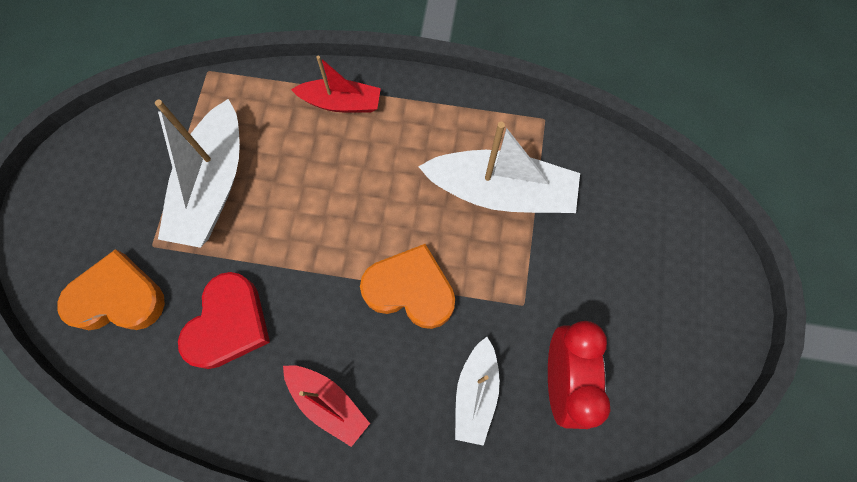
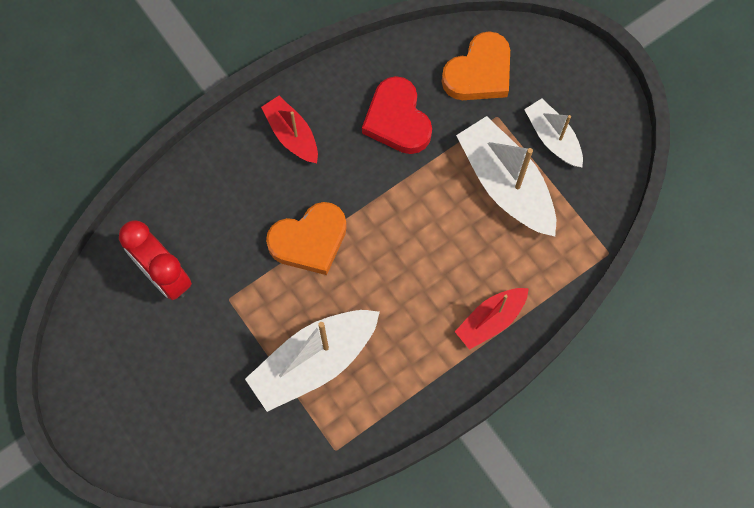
camera: 135 degrees right, 0 degrees up
red boat [283,365,370,447] -> red boat turned 60 degrees clockwise [261,96,318,163]
white boat [455,337,500,446] -> white boat moved to [524,98,583,167]

